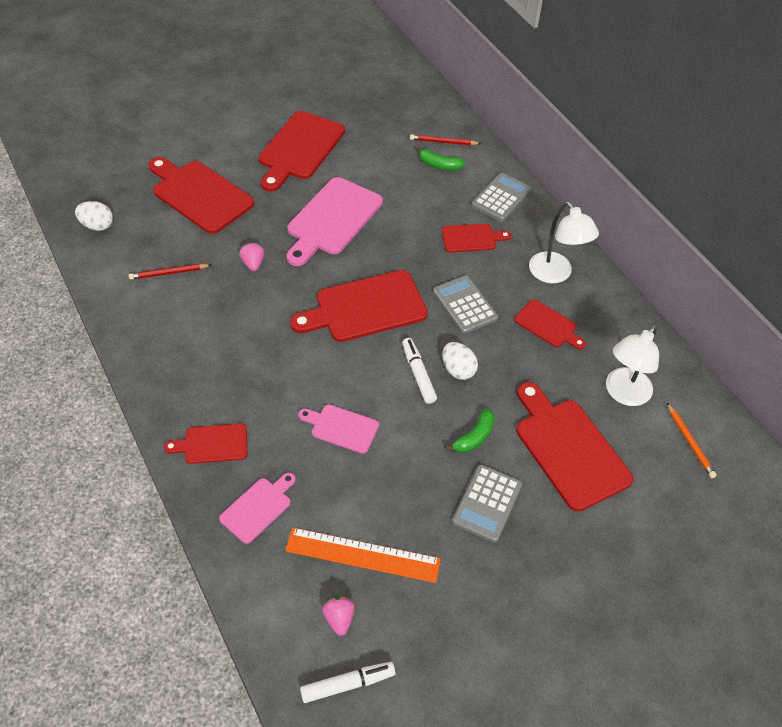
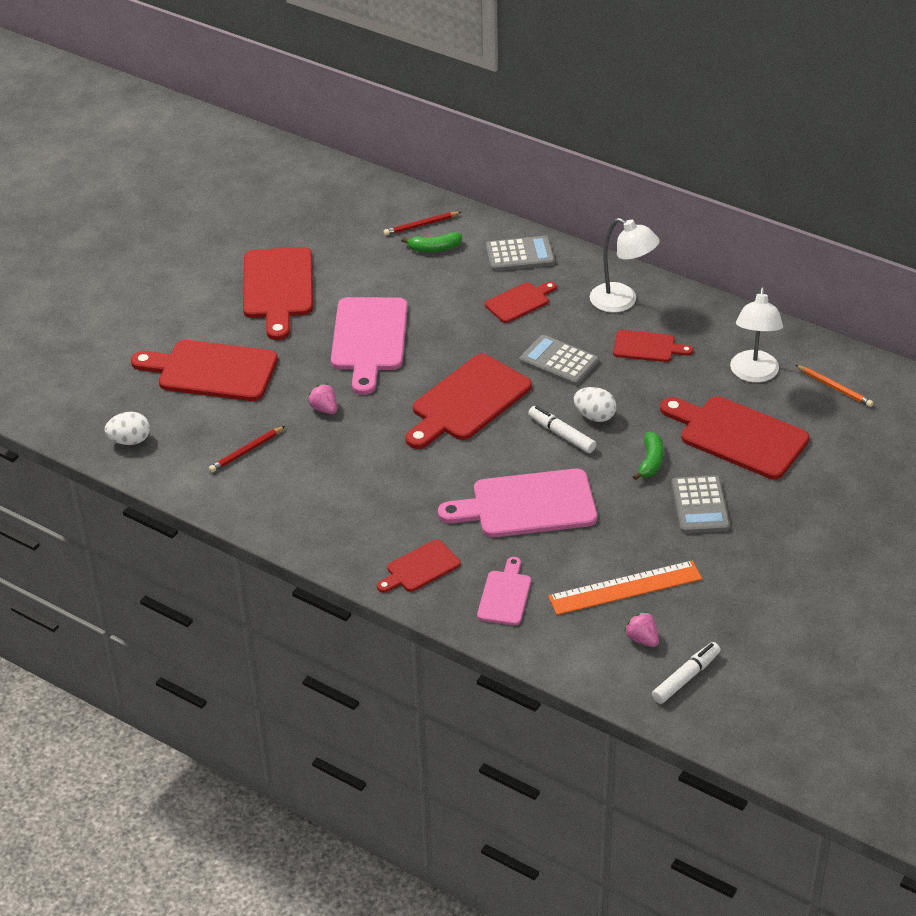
camera: 25 degrees left, 10 degrees down
pink cutting board [298,404,379,454] -> pink cutting board [438,469,597,537], size x1.83
grey calculator [472,173,532,222] -> grey calculator turned 75 degrees clockwise [486,236,555,271]

